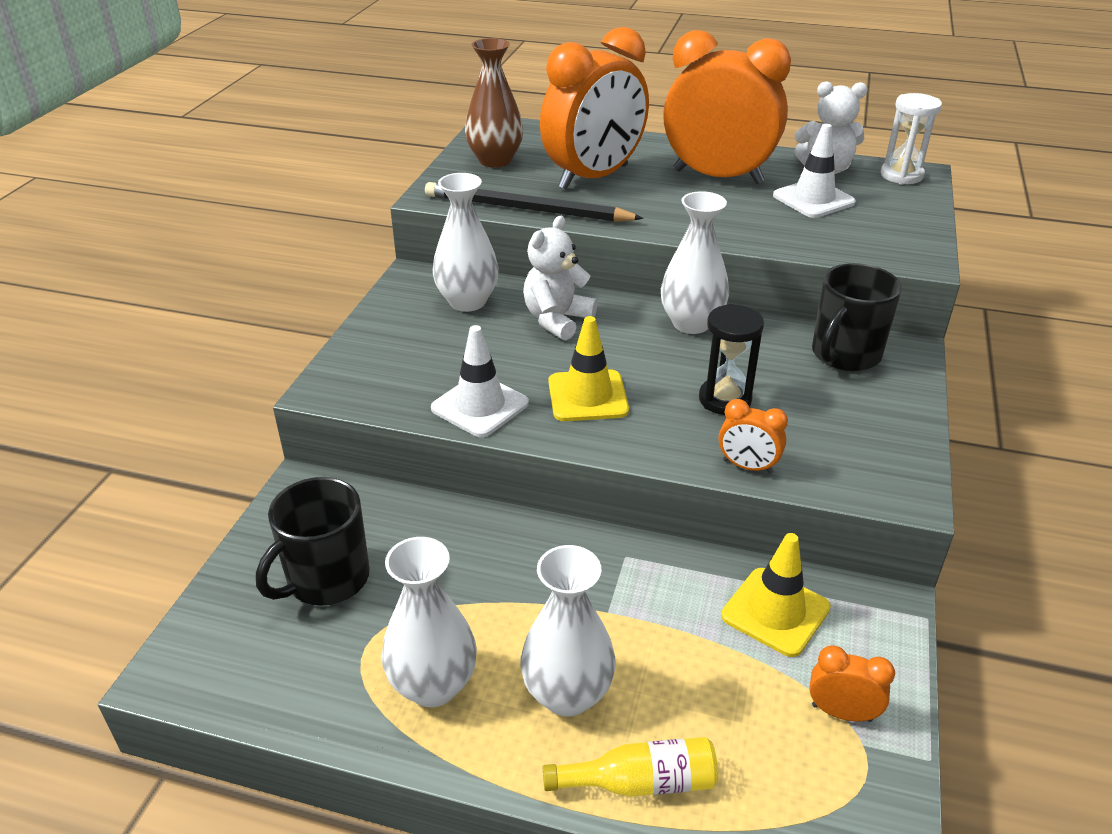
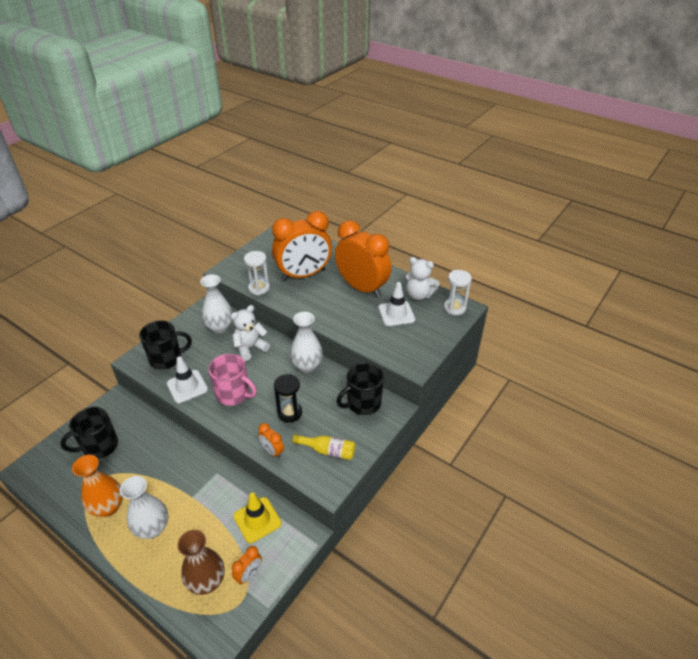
camera: 20 degrees right, 5 degrees up
white vase [381,537,477,707] -> orange vase [72,455,123,517]
black pencil [425,182,644,222] -> white hourglass [244,251,270,295]
brown vase [465,38,523,168] -> brown vase moved to [177,530,224,595]
yellow bottle [543,737,718,797] -> yellow bottle moved to [292,434,355,460]
yellow traffic cone [549,316,629,421] -> pink mug [208,354,257,406]
orange clock [809,645,895,722] -> orange clock turned 90 degrees clockwise [232,546,262,585]
none -> black mug [139,320,192,370]

